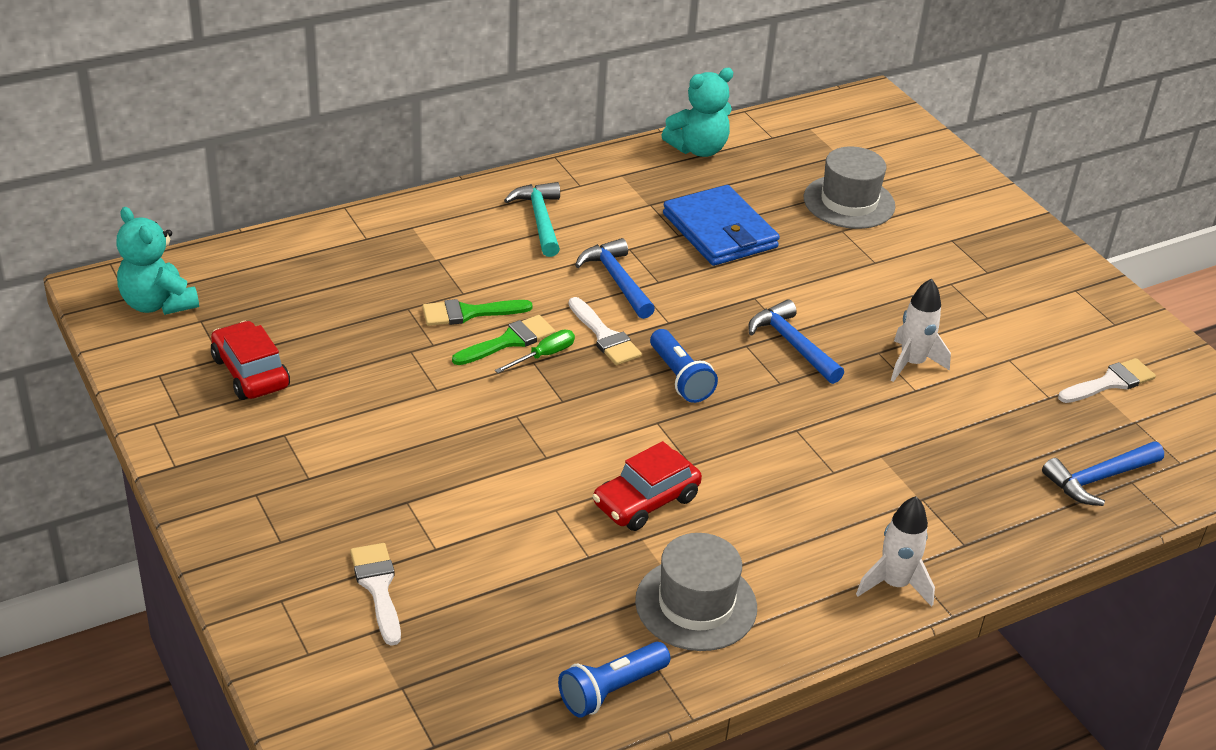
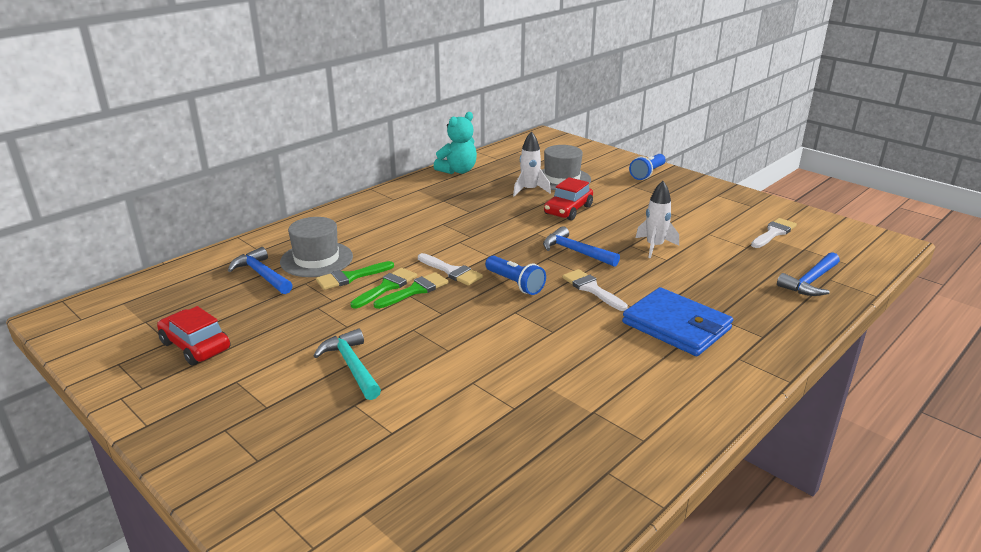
camera: 15 degrees left, 10 degrees down
turquoise teddy bear [117,207,199,315] -> none
white brush [350,543,401,646] -> white brush moved to [562,269,628,311]
green screwdriver [495,329,575,373] -> green brush [374,272,449,309]
turquoise hammer [504,182,560,257] -> turquoise hammer moved to [313,328,381,400]
blue flashlight [558,642,670,717] -> blue flashlight moved to [629,154,666,180]
blue hammer [575,238,655,319] -> blue hammer moved to [228,247,293,294]
red car [592,441,702,531] -> red car moved to [544,177,593,221]
grey hat [635,533,757,651] -> grey hat moved to [280,217,353,277]
blue wallet [663,185,780,266] -> blue wallet moved to [622,287,733,356]
white rocket [856,496,935,607] -> white rocket moved to [513,131,551,197]

